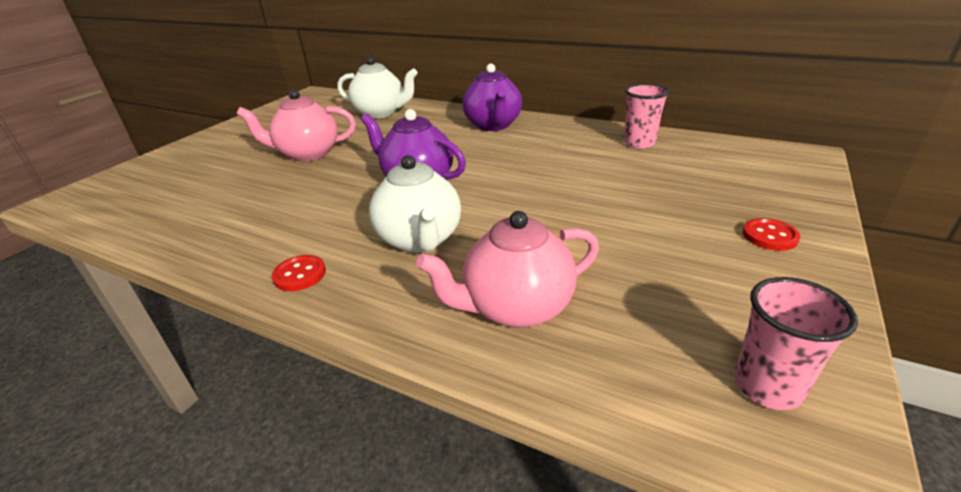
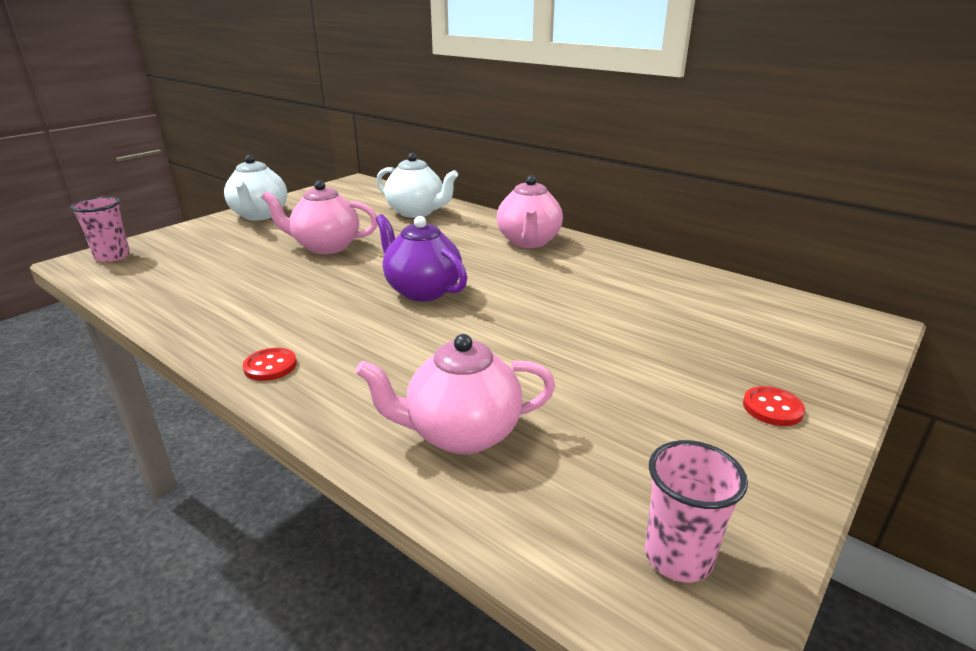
camera: 10 degrees right, 5 degrees down
white teapot [369,155,461,253] -> white teapot moved to [224,155,287,220]
purple teapot [462,64,522,131] -> pink teapot [497,175,563,248]
pink cup [624,84,669,149] -> pink cup moved to [70,196,130,262]

